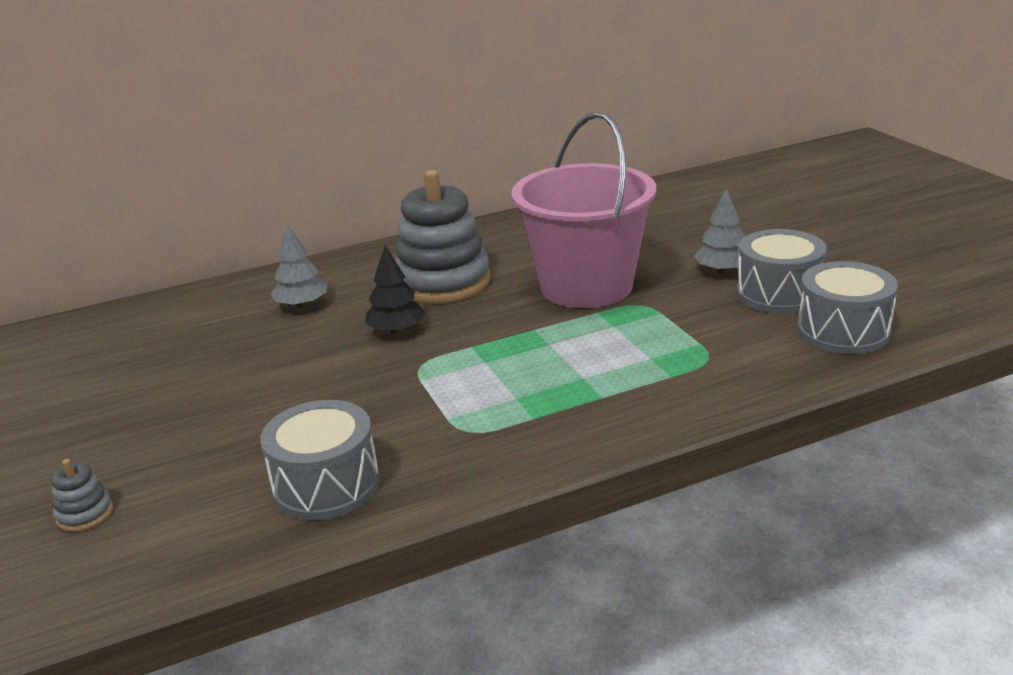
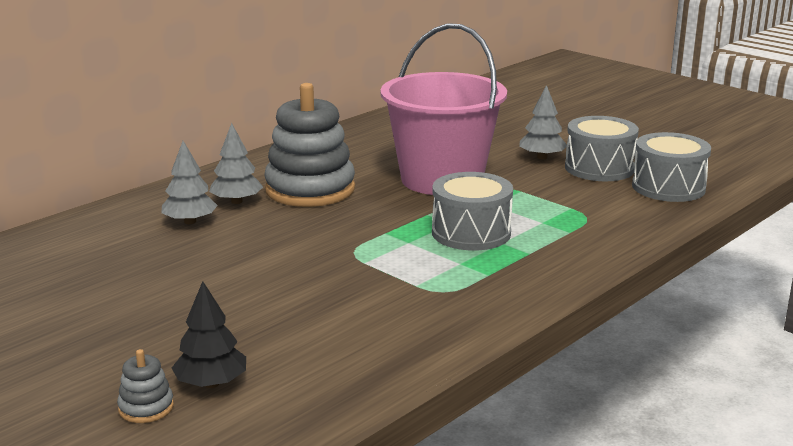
camera: 25 degrees left, 5 degrees down
grey drum [260,400,380,520] -> grey drum moved to [432,172,513,250]
black tree [365,246,425,334] -> black tree moved to [172,281,246,388]
none -> grey tree [209,123,263,204]

